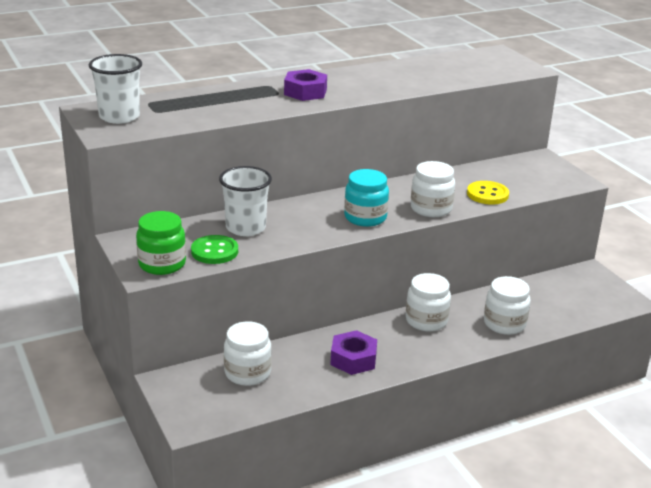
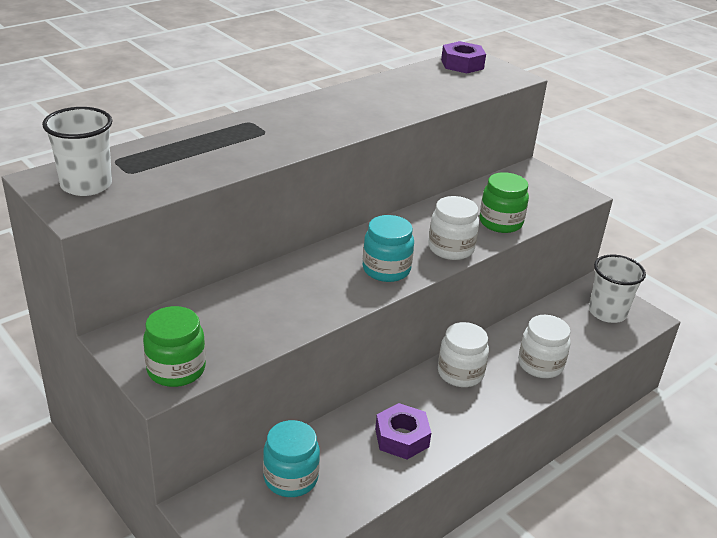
camera: 15 degrees left, 5 degrees up
green button [191,235,238,264] -> none
white cup [219,166,272,236] -> white cup moved to [589,255,646,323]
white jar [224,321,272,386] -> turquoise jar [263,420,320,497]
purple nut [284,69,327,101] -> purple nut moved to [441,41,486,73]
yellow button [467,181,509,204] -> green jar [479,172,529,233]

